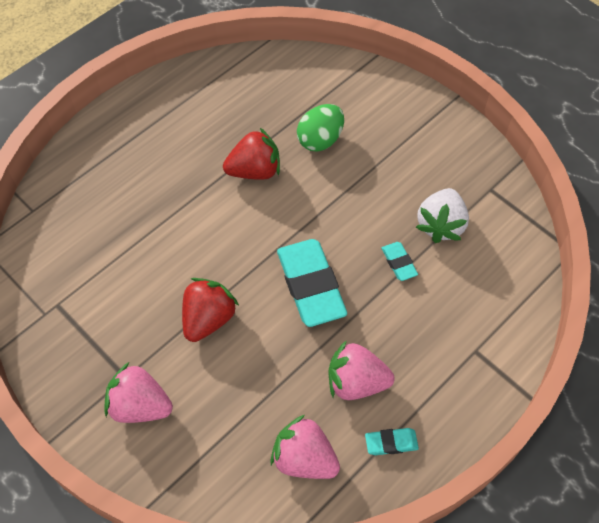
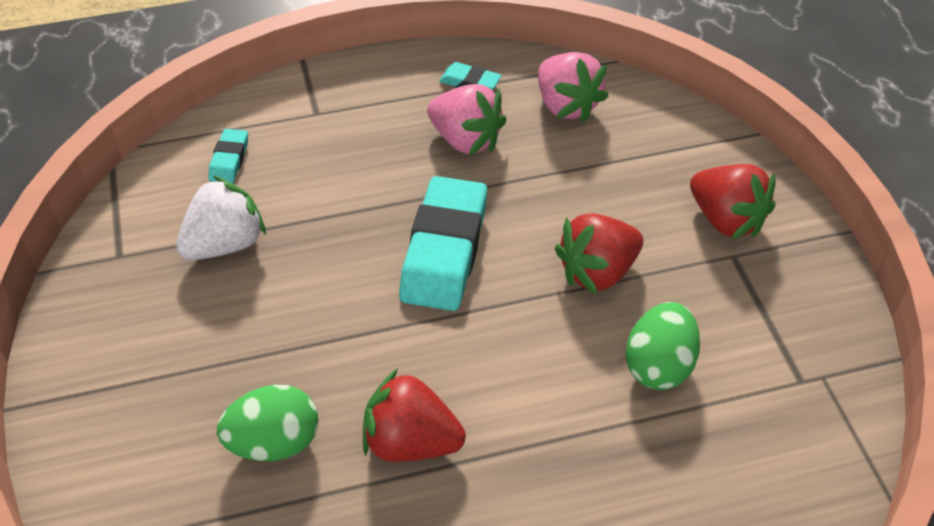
camera: 150 degrees left, 10 degrees down
pink strawberry [104,362,173,423] -> red strawberry [690,164,775,239]
turquoise eraser [382,242,418,281] -> turquoise eraser moved to [208,129,248,183]
none -> green egg [626,302,700,390]

